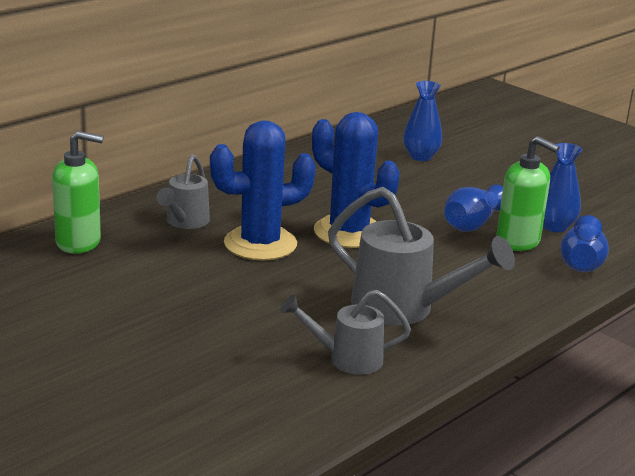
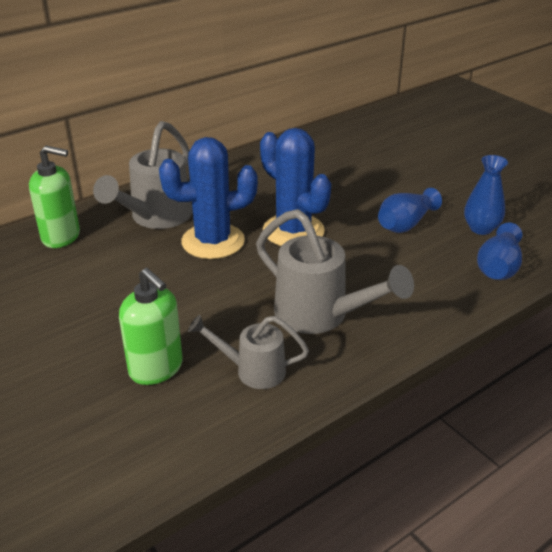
camera: 10 degrees right, 10 degrees up
grey watering can [157,154,210,229] -> grey watering can [93,121,192,229], size x1.65
blue vase [403,81,442,161] -> none
green soap dispenser [496,136,560,251] -> green soap dispenser moved to [119,268,183,385]

